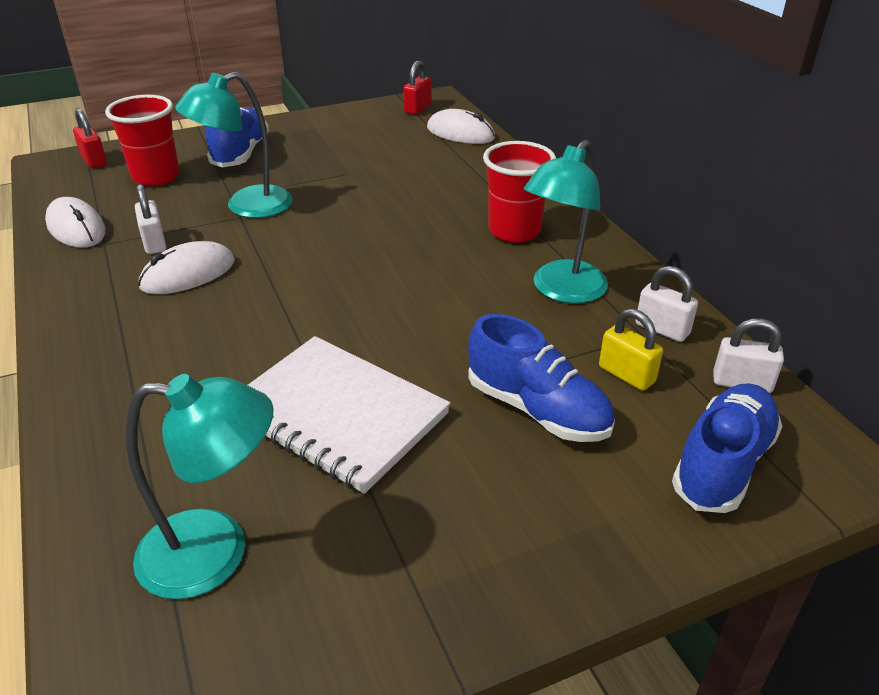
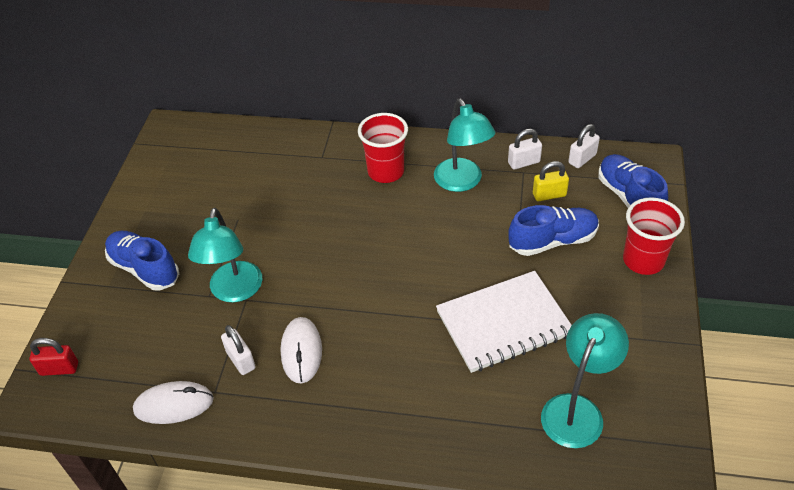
camera: 55 degrees left, 10 degrees up
red cup [105,95,180,186] -> red cup moved to [623,197,685,275]
white padlock [135,184,167,254] -> white padlock turned 45 degrees clockwise [221,325,256,375]
red padlock [403,61,432,115] -> none
white mouse [427,109,495,144] -> none

